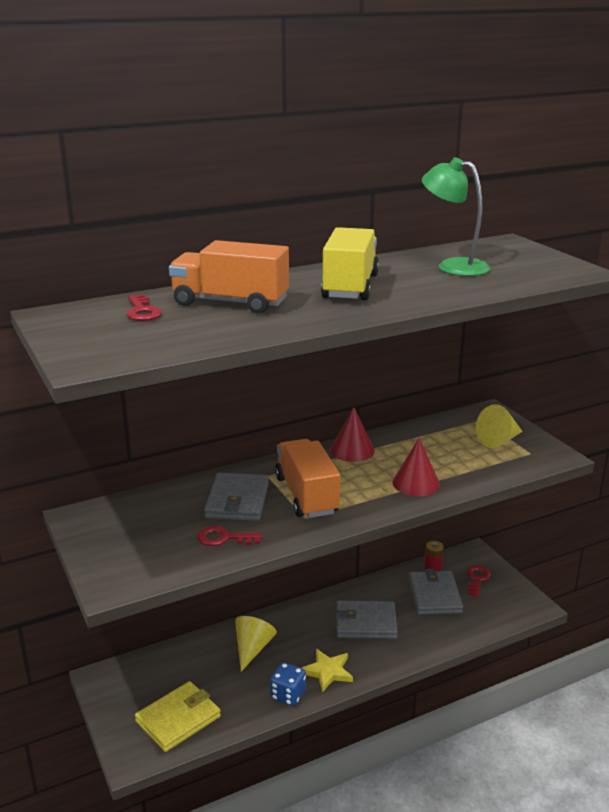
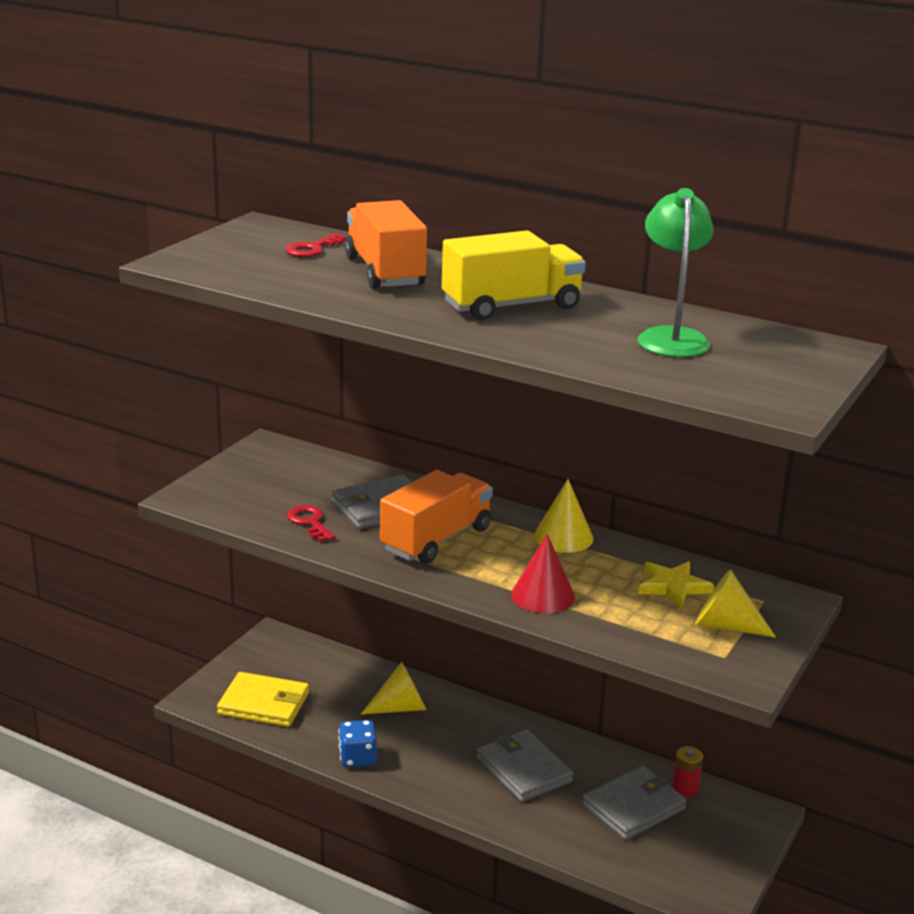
camera: 55 degrees right, 0 degrees up
yellow star [302,649,353,692] -> yellow star moved to [638,561,714,609]
red cone [331,407,375,462] -> yellow cone [534,479,594,553]
red key [467,565,491,597] -> none

